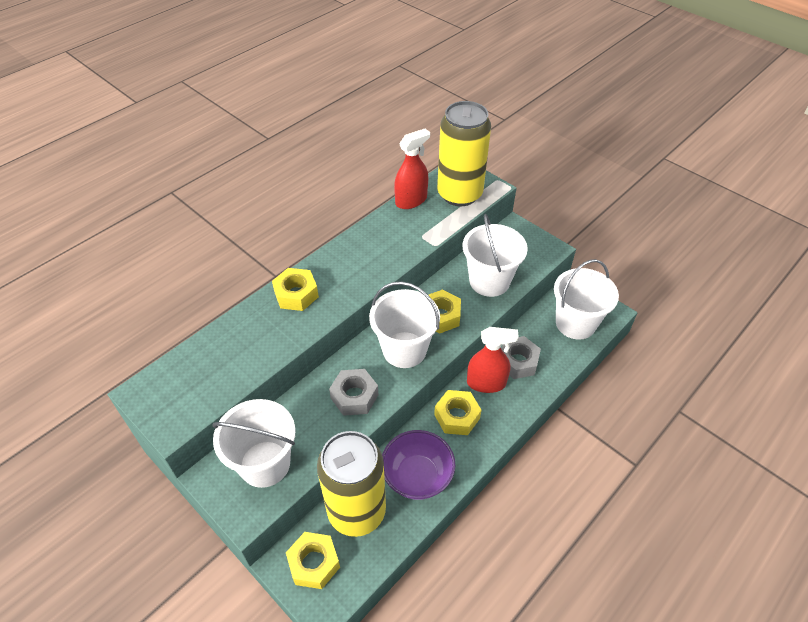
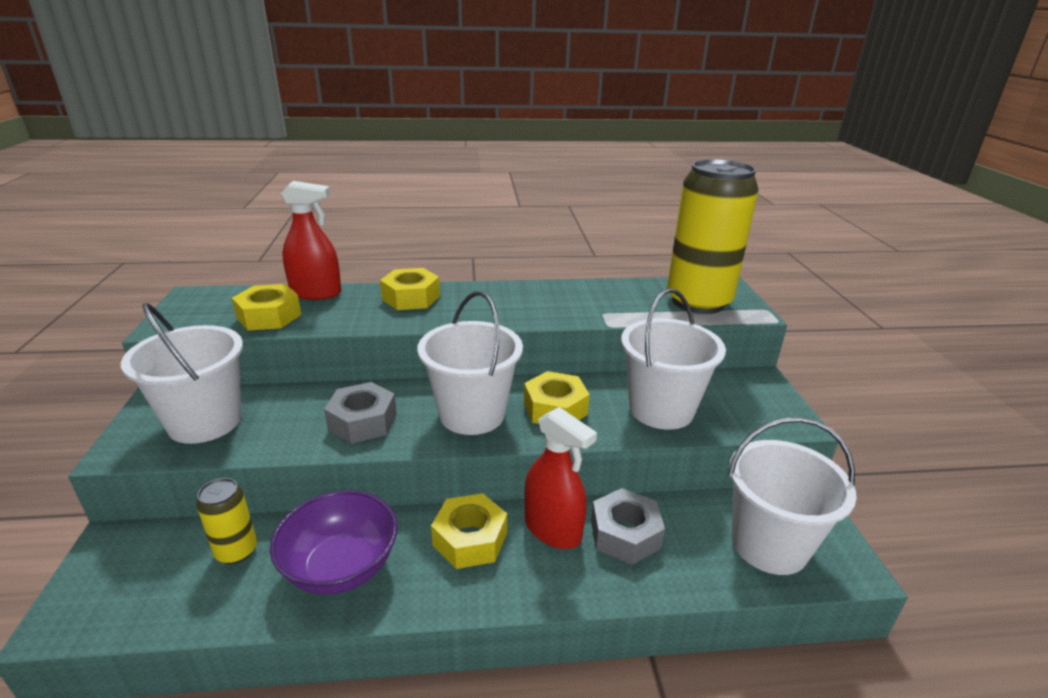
camera: 40 degrees right, 20 degrees down
yellow nut [286,532,340,589] -> yellow nut moved to [232,284,301,331]
yellow can [317,431,386,537] -> yellow can [196,478,257,564], size x0.45
red spray bottle [394,129,430,209] -> red spray bottle moved to [281,181,341,300]

